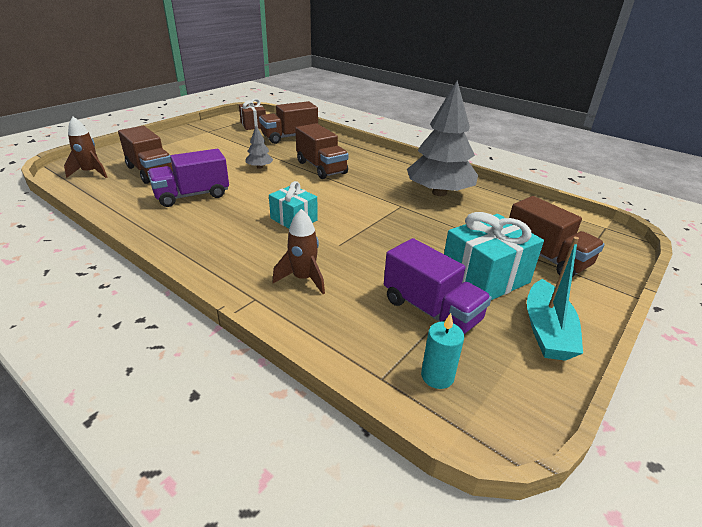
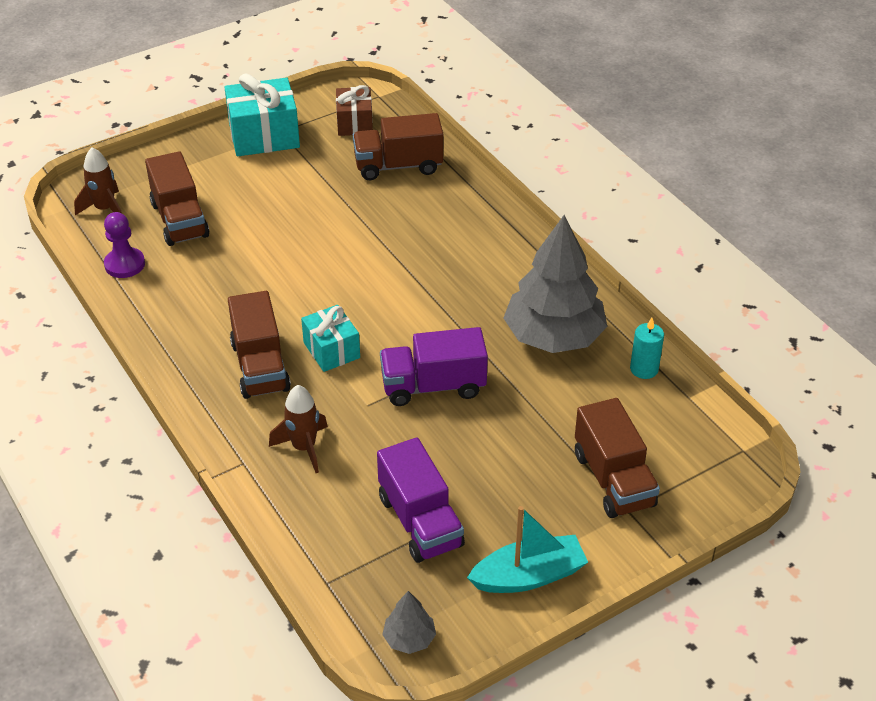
camera: 20 degrees right, 10 degrees up
purple truck [147,149,229,207] -> purple truck moved to [380,327,488,406]
grey tree [245,126,273,169] -> grey tree moved to [382,591,436,654]
brown truck [295,123,349,179] -> brown truck moved to [228,291,291,399]
turquoise candle [421,313,464,389] -> turquoise candle moved to [630,318,664,379]
turquoise gift [444,212,544,300] -> turquoise gift moved to [224,73,300,156]
turquoise boat [527,237,583,361] -> turquoise boat turned 135 degrees counterclockwise [467,506,588,593]
none -> purple pawn [104,212,145,278]

